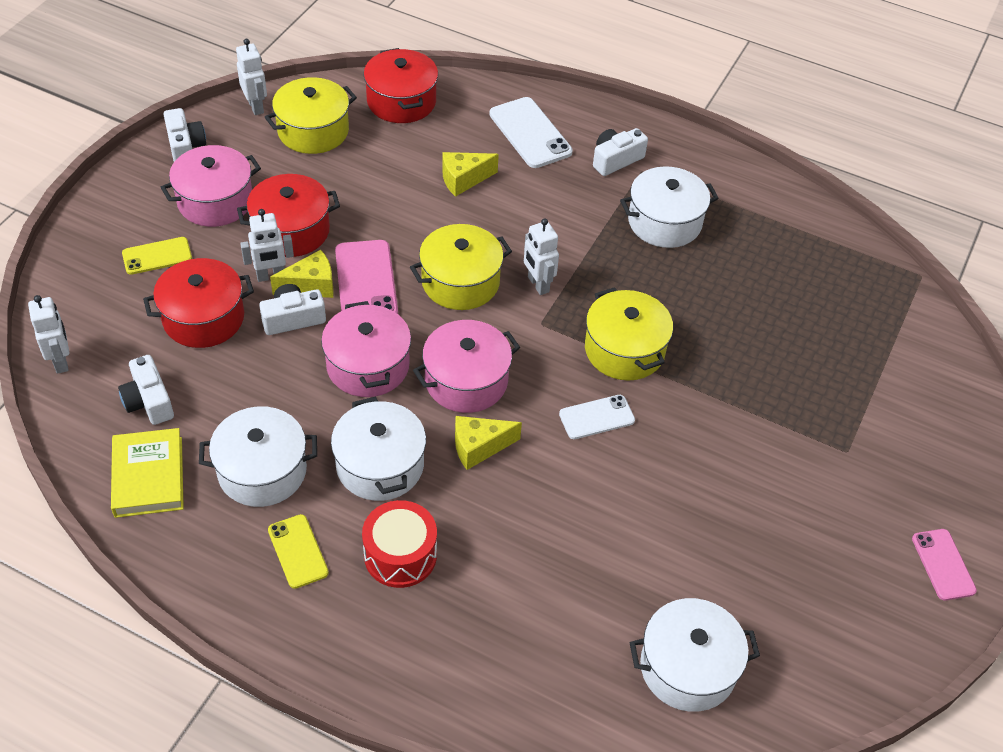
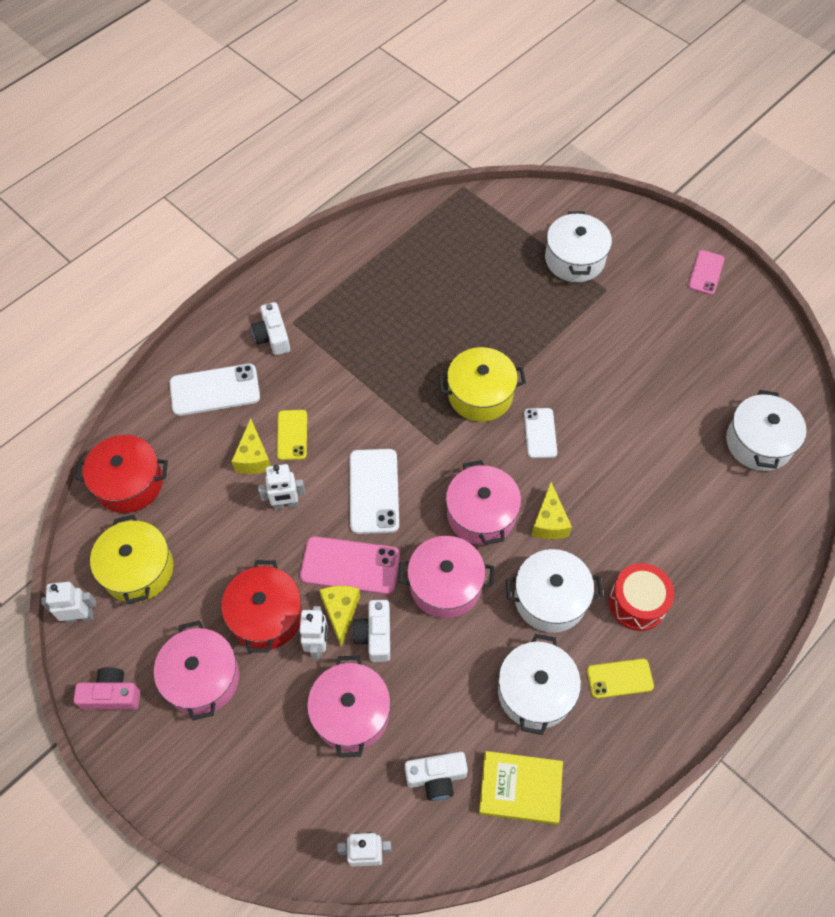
camera: 70 degrees left, 10 degrees up
yellow phone [122,237,192,275] -> yellow phone moved to [277,410,307,460]
red pot [143,258,254,348] -> pink pot [307,656,391,758]
white camera [163,108,206,162] -> pink camera [74,667,140,710]
yellow pot [410,224,512,310] -> white phone [350,449,399,534]
white robot [524,218,559,295] -> white robot moved to [258,464,305,510]
white pot [620,166,719,248] -> white pot moved to [545,211,612,282]
pink phone [912,529,977,601] -> pink phone turned 75 degrees counterclockwise [688,250,725,295]

